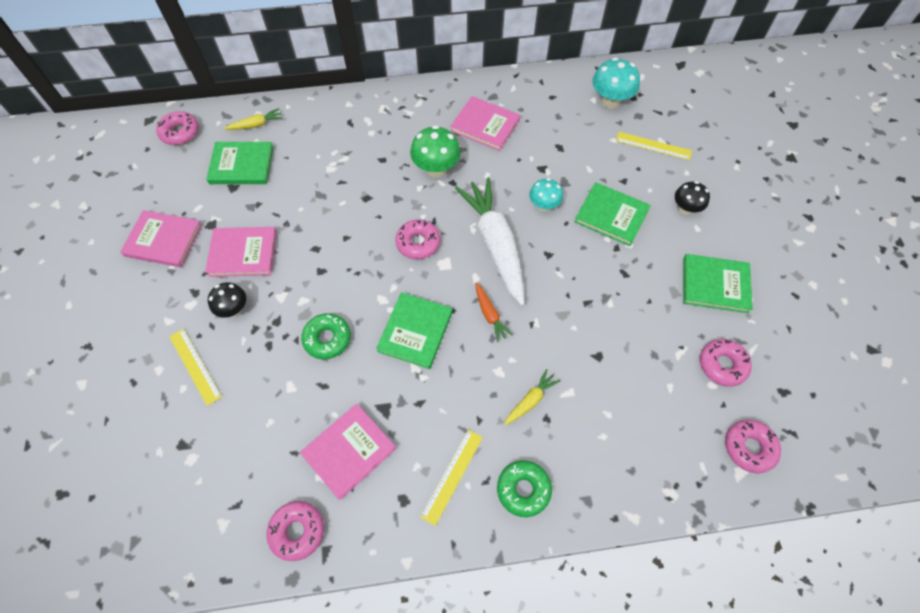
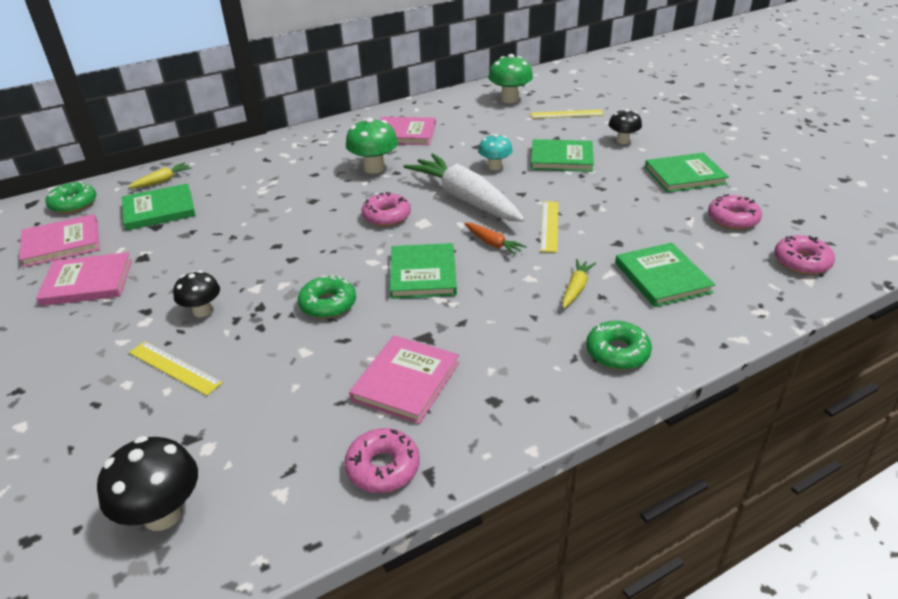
camera: 20 degrees left, 25 degrees down
pink donut [156,111,199,145] -> green donut [45,182,97,214]
pink book [205,227,277,277] -> pink book moved to [19,214,100,268]
yellow ruler [420,430,483,526] -> yellow ruler moved to [540,201,558,253]
turquoise mushroom [592,57,640,109] -> green mushroom [488,54,533,103]
none -> black mushroom [97,436,198,531]
none -> green book [615,243,715,307]

